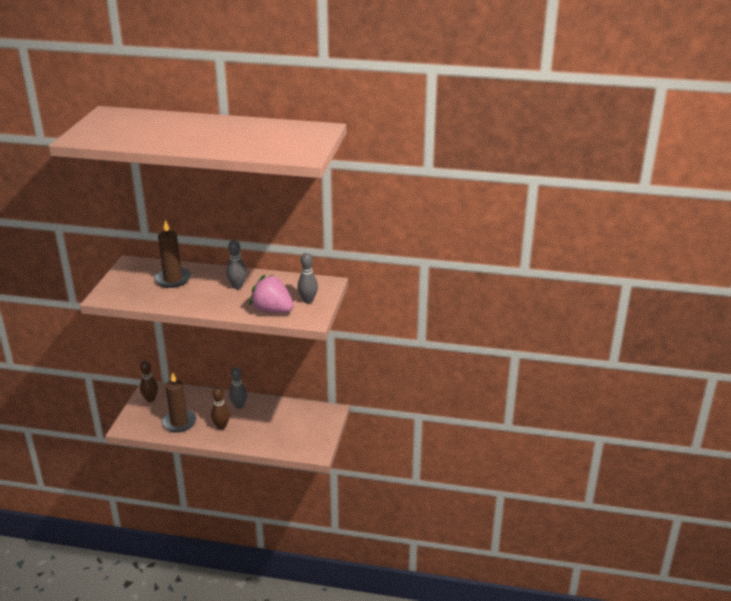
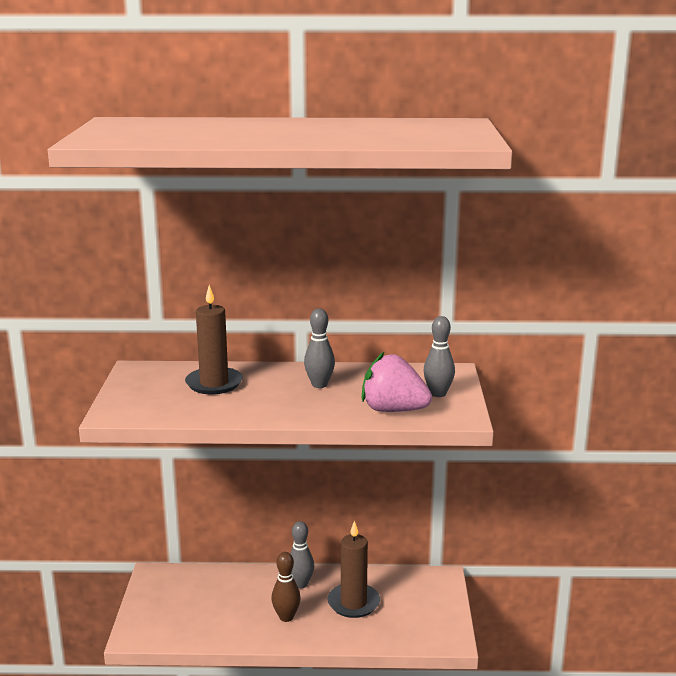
camera: 10 degrees left, 10 degrees down
brown bowling pin [140,361,158,402] -> none
brown candle [162,372,196,432] -> brown candle moved to [327,520,380,618]

